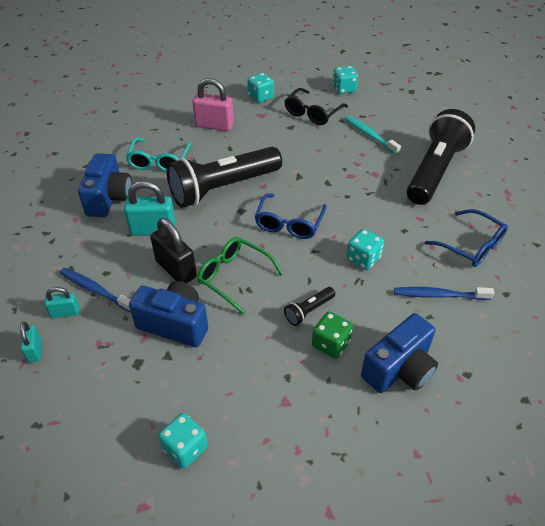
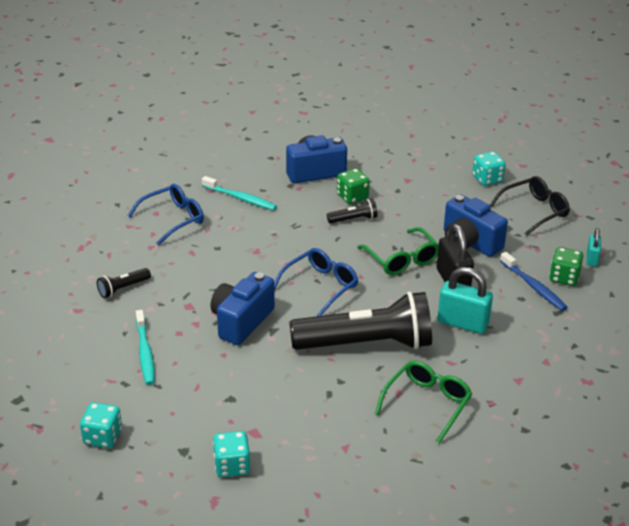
camera: 155 degrees left, 10 degrees down
turquoise padlock [45,287,79,318] -> green dice [549,247,584,286]
blue camera [78,153,132,217] -> blue camera moved to [210,272,275,345]
turquoise glasses [126,138,192,172] -> green glasses [375,361,472,443]
pink padlock [193,78,234,131] -> none
black glasses [284,88,348,125] -> black glasses moved to [490,176,570,236]
turquoise dice [347,229,384,270] -> none
blue toothbrush [394,287,494,300] -> turquoise toothbrush [202,176,277,210]
black flashlight [407,109,475,205] -> black flashlight [97,268,151,298], size x0.41
blue glasses [425,209,508,267] -> blue glasses turned 75 degrees clockwise [128,184,204,245]

